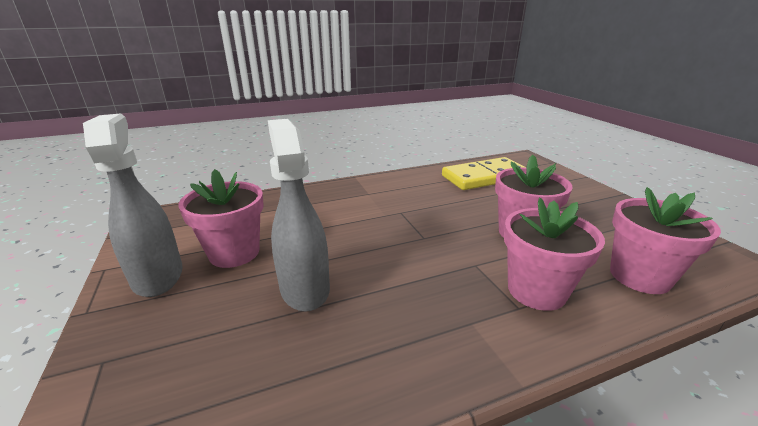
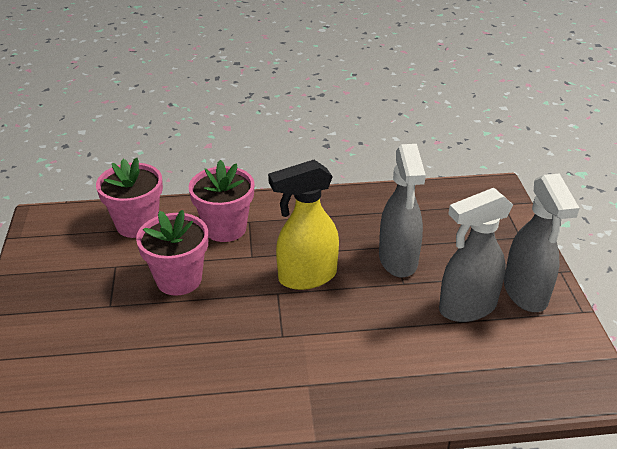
camera: 165 degrees left, 10 degrees up
pink flower pot [178,169,264,268] -> grey spray bottle [439,188,513,322]
yellow domino [442,157,527,190] -> none
none -> yellow spray bottle [268,160,339,290]

